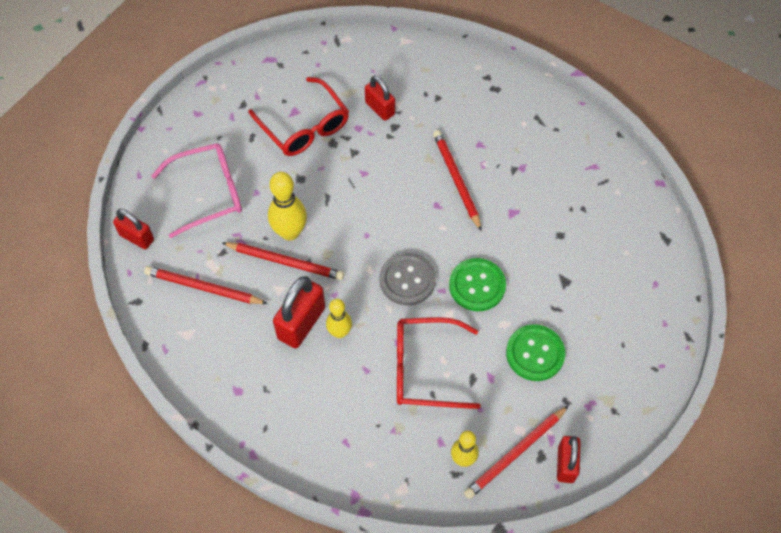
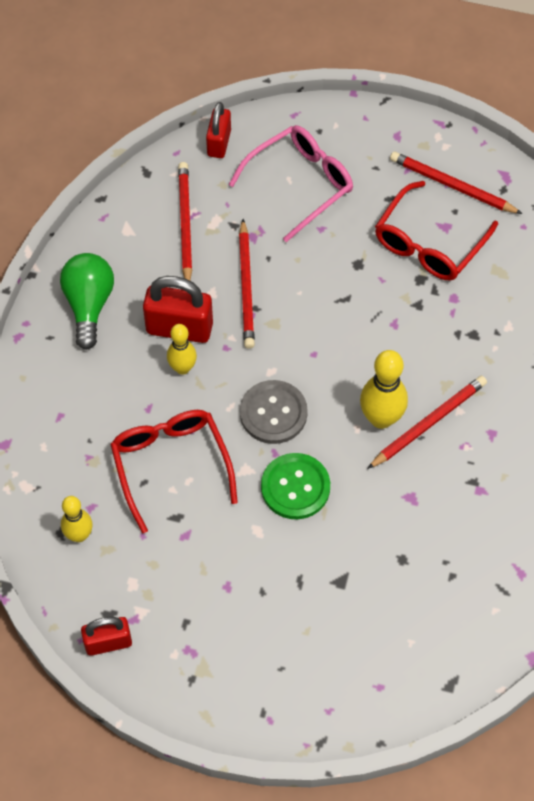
camera: 70 degrees right, 0 degrees up
pink glasses [151,143,242,238] -> pink glasses turned 90 degrees counterclockwise [229,125,353,242]
yellow bowling pin [268,172,307,241] -> yellow bowling pin moved to [360,350,408,429]
red padlock [365,76,395,121] -> none
red pencil [464,405,569,499] -> red pencil moved to [390,152,522,214]
green button [506,324,565,381] -> none
none -> green light bulb [60,253,114,350]

